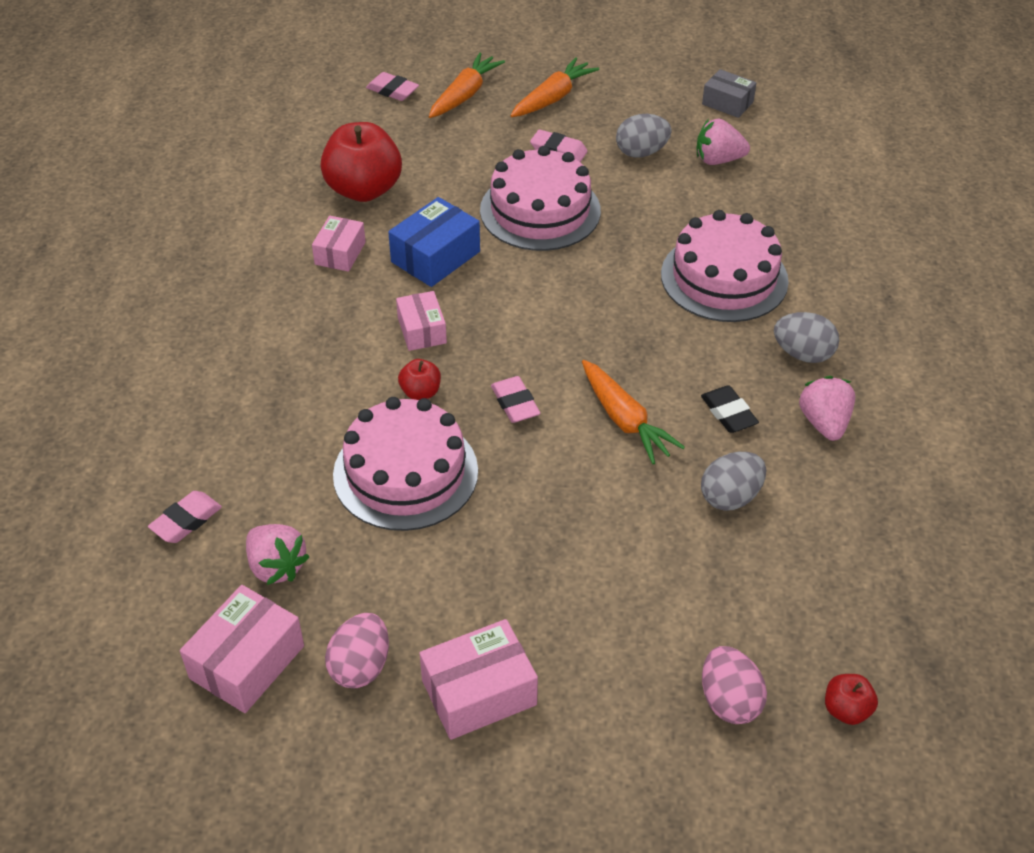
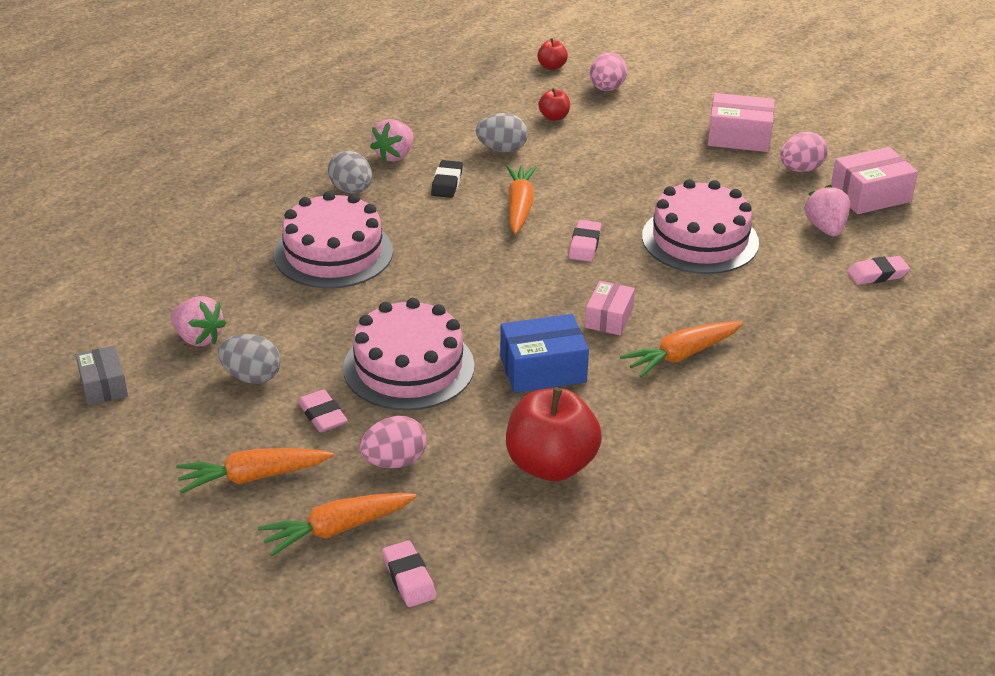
camera: 145 degrees left, 10 degrees down
pink box [312,216,366,272] -> none
red apple [398,359,441,400] -> red apple moved to [538,88,570,121]
none -> pink egg [359,416,427,468]
none -> orange carrot [620,321,743,377]

